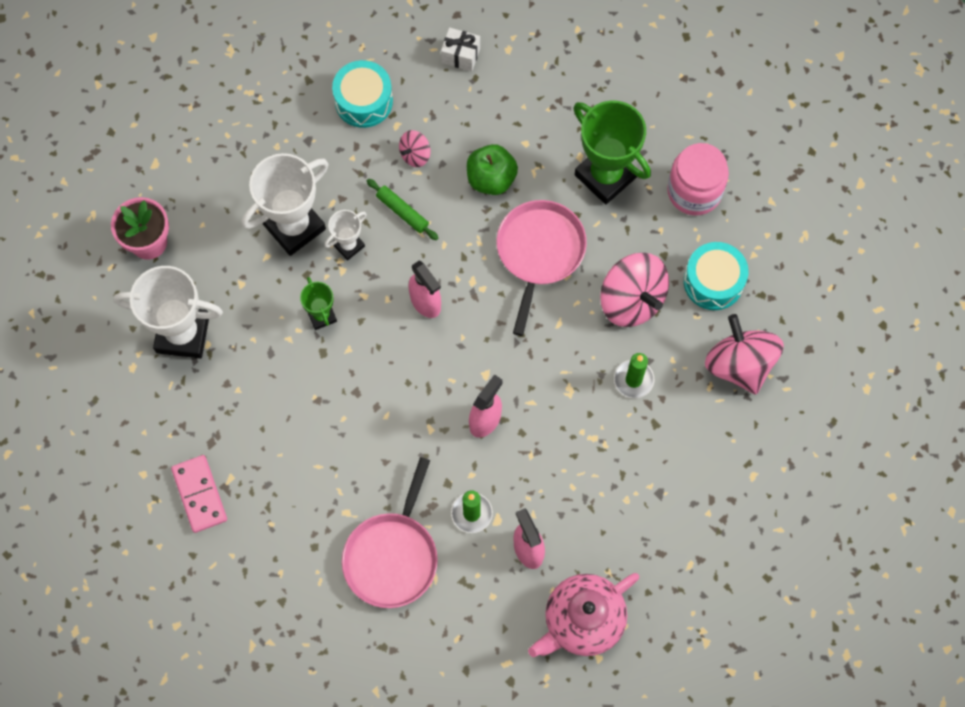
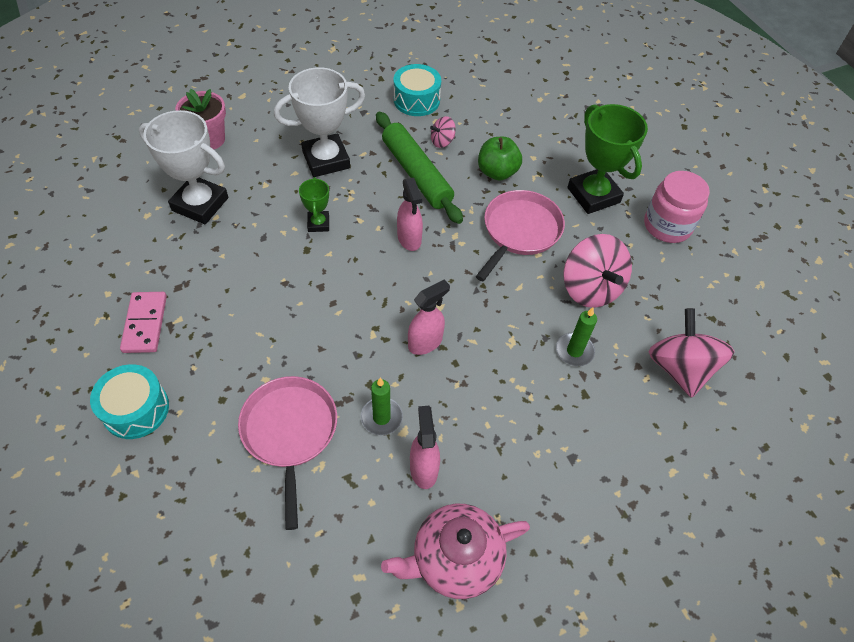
camera: 15 degrees right, 15 degrees down
white trophy [325,210,367,261] -> none
pink pan [342,457,438,608] -> pink pan turned 135 degrees clockwise [238,376,337,530]
green rolling pin [367,179,438,240] -> green rolling pin [376,112,463,224], size x2.05
white gift [441,28,480,71] -> none
turquoise drum [684,242,749,310] -> turquoise drum moved to [90,364,169,439]

